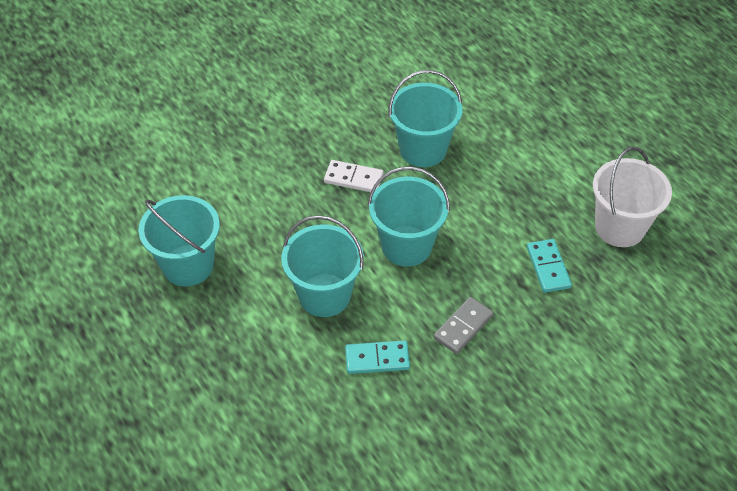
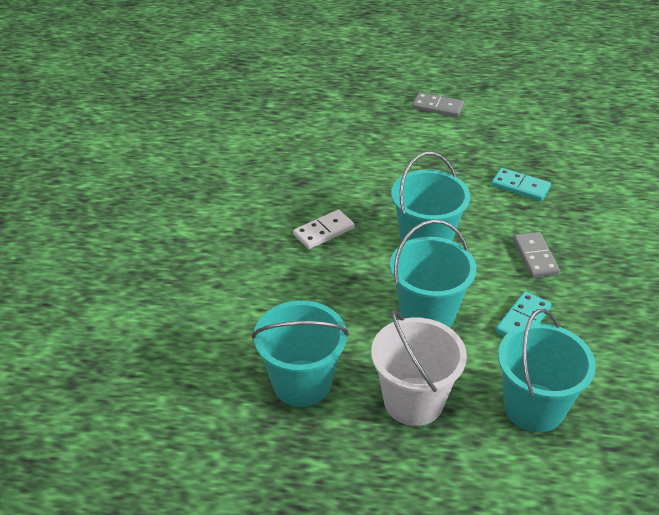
camera: 50 degrees left, 10 degrees down
turquoise bucket [389,70,462,167] -> turquoise bucket moved to [498,309,596,432]
white bucket [593,147,672,247] -> white bucket moved to [371,310,467,426]
none -> grey domino [412,92,464,117]

